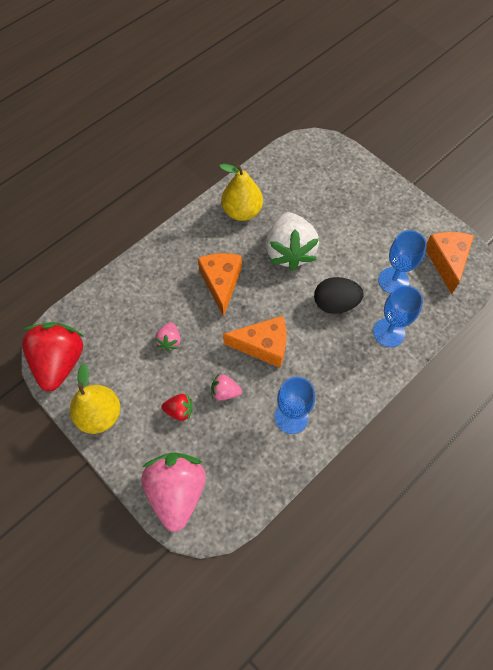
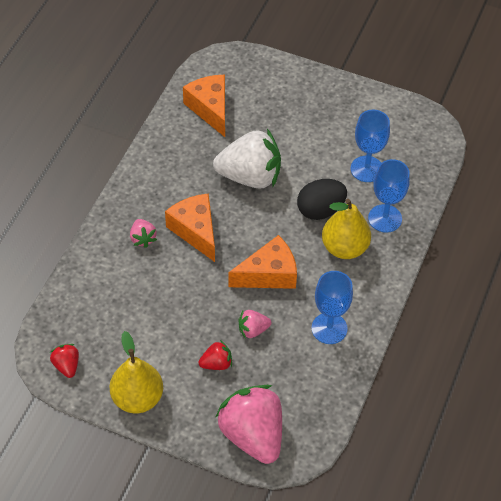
camera: 25 degrees left, 10 degrees down
red strawberry [22,322,84,392] -> red strawberry [50,344,79,378], size x0.45
pink strawberry [155,322,181,351] -> pink strawberry moved to [130,219,157,248]
yellow pear [220,164,263,221] -> yellow pear moved to [322,199,371,259]
white strawberry [266,212,319,271] -> white strawberry turned 60 degrees counterclockwise [213,129,281,189]
orange cheese [426,232,474,294] -> orange cheese moved to [183,74,225,137]

